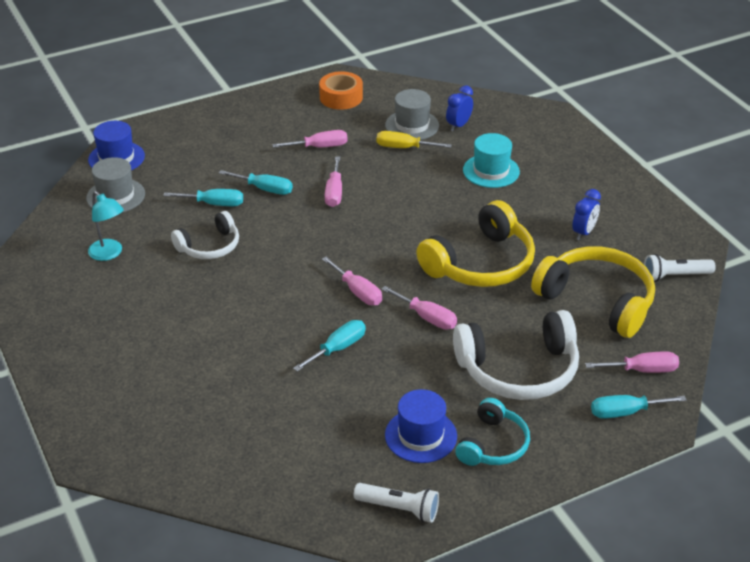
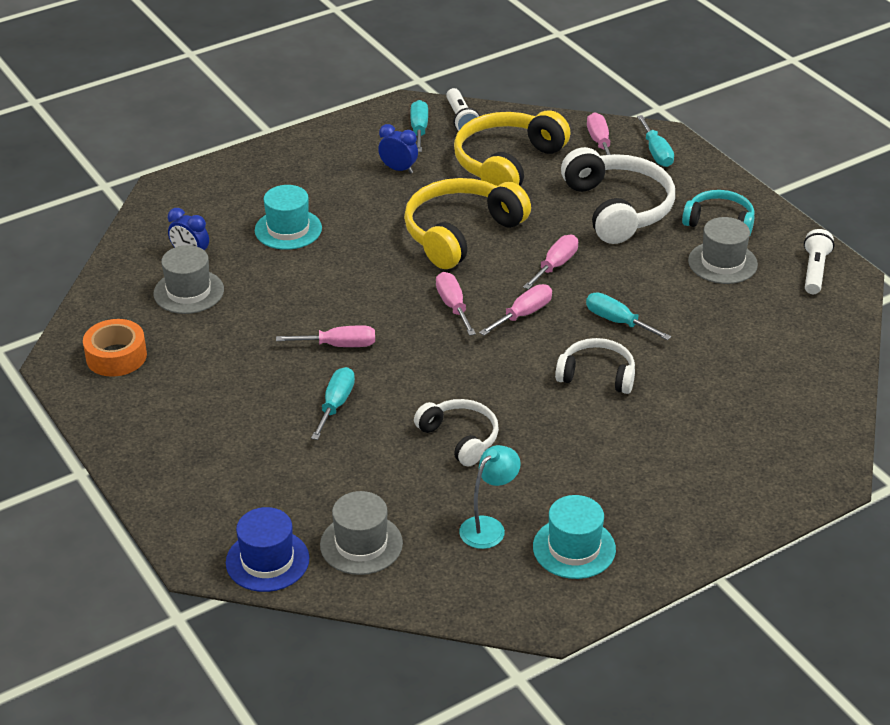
camera: 95 degrees left, 0 degrees up
turquoise screwdriver [163,189,243,206] -> turquoise screwdriver moved to [410,100,428,152]
pink screwdriver [272,130,348,148] -> pink screwdriver moved to [436,272,476,336]
yellow screwdriver [377,131,452,148] -> none
blue hat [385,389,457,463] -> grey hat [688,217,758,284]
yellow headphones [416,200,535,287] -> yellow headphones turned 90 degrees counterclockwise [404,178,531,269]
none -> turquoise hat [533,495,616,579]
none -> white headphones [555,338,635,394]

